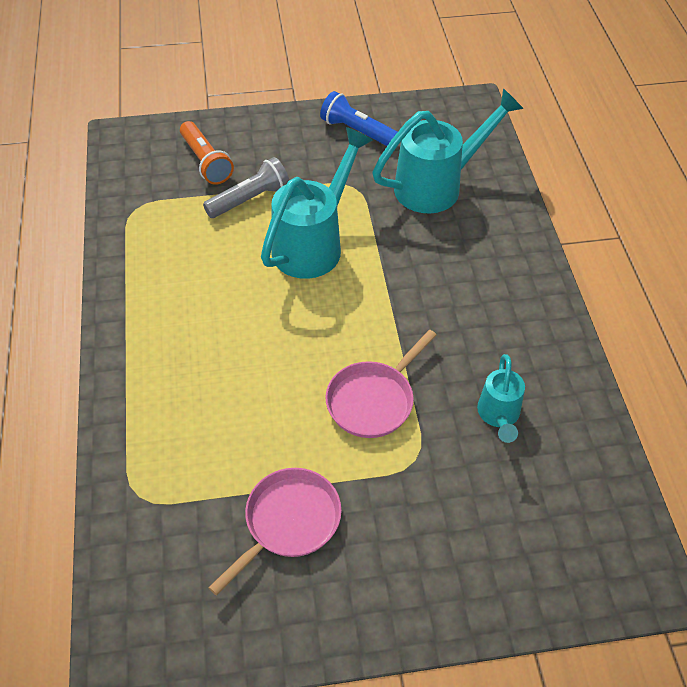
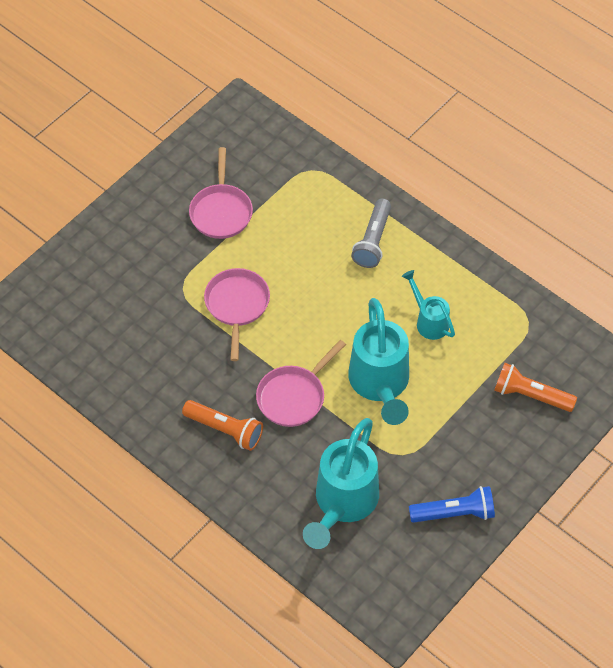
camera: 140 degrees right, 5 degrees up
grey flashlight [203,157,289,218] -> grey flashlight moved to [351,199,391,268]
turquoise watering can [477,354,525,443] -> turquoise watering can moved to [402,270,455,340]
none -> orange flashlight [182,400,263,451]
none -> pink pan [256,340,346,427]

